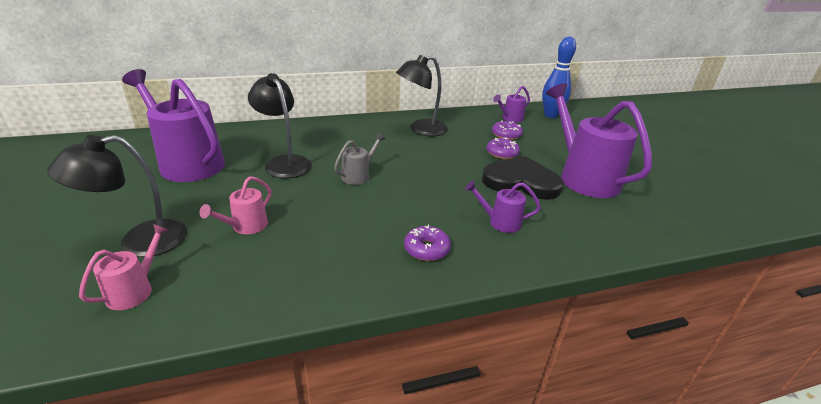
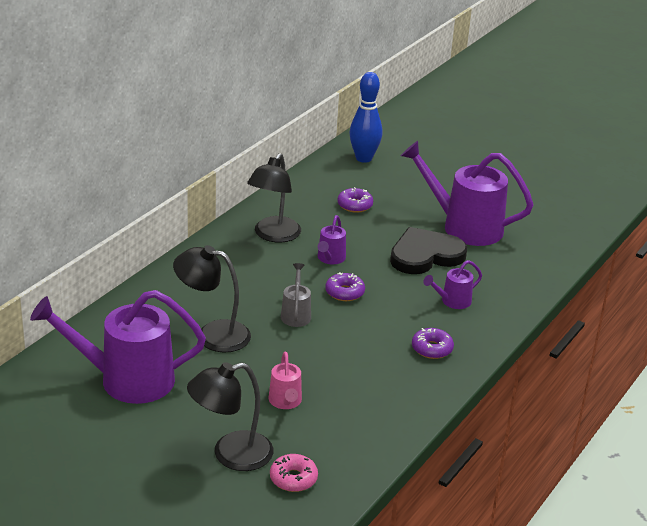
camera: 40 degrees left, 0 degrees up
black lamp [47,135,187,257] -> black lamp turned 45 degrees clockwise [187,362,273,471]
pink watering can [79,224,168,310] -> pink donut [270,454,318,492]
purple donut [487,138,520,159] -> purple donut moved to [325,272,365,301]
purple watering can [493,86,530,122] -> purple watering can moved to [318,215,346,264]

